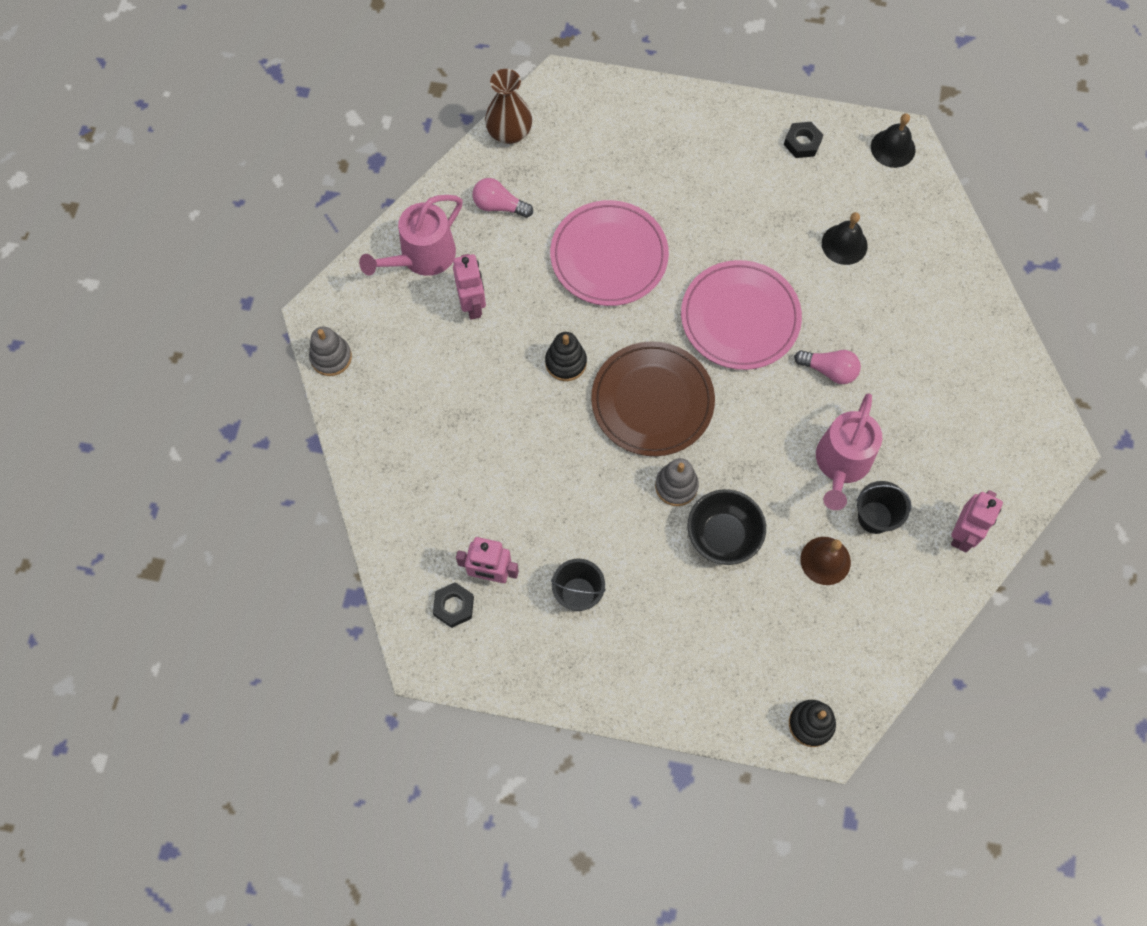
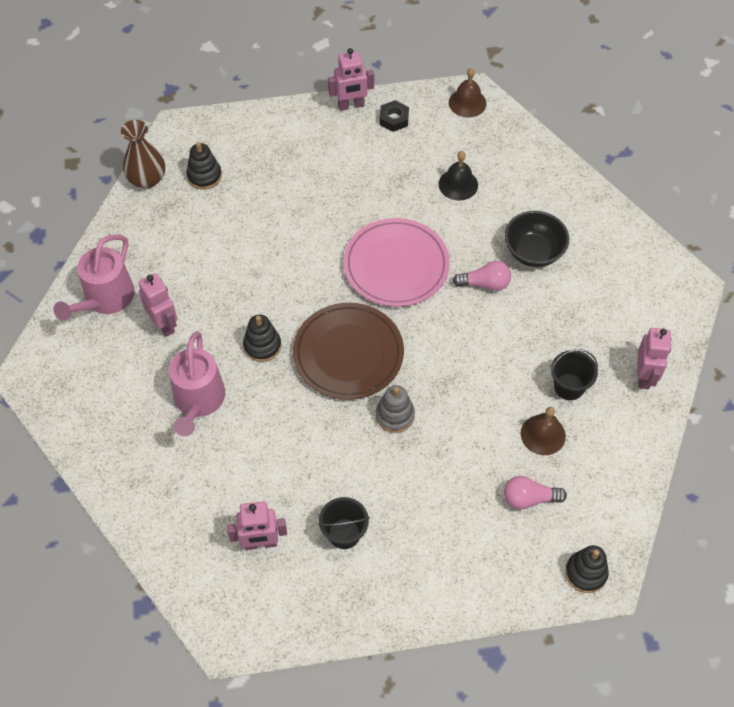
camera: 20 degrees left, 10 degrees down
grey stacking toy [309,327,352,376] -> none
black nut [433,582,474,628] -> none
pink light bulb [473,178,533,218] -> pink light bulb moved to [504,476,567,509]
pink plate [550,200,669,306] -> none
black bowl [687,489,766,565] -> black bowl moved to [505,211,569,267]
pink watering can [816,393,882,510] -> pink watering can moved to [169,331,225,436]
black bell [871,113,916,168] -> brown bell [449,68,487,118]
none -> black stacking toy [187,142,222,190]
none -> pink robot [328,48,374,111]

